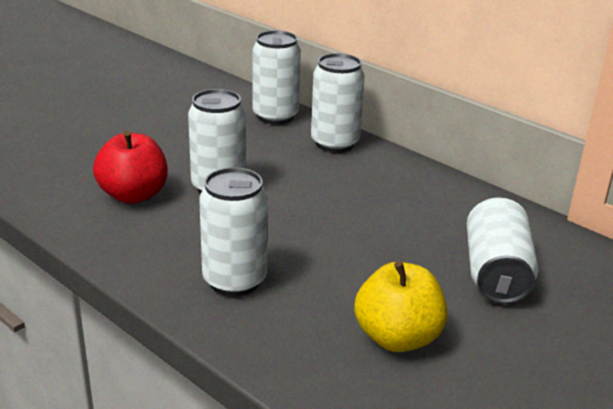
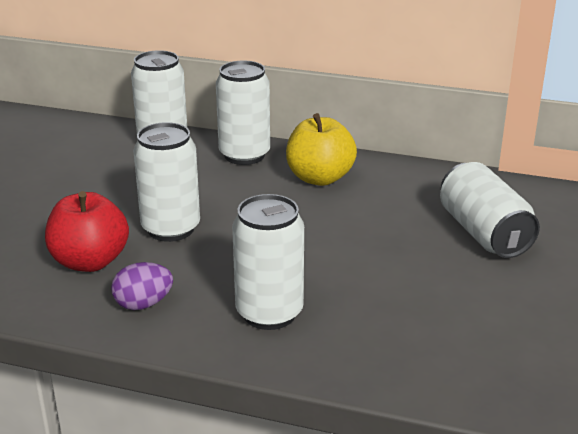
camera: 25 degrees left, 0 degrees up
yellow apple [354,261,447,352] -> yellow apple moved to [286,113,357,186]
none -> purple egg [111,262,173,310]

